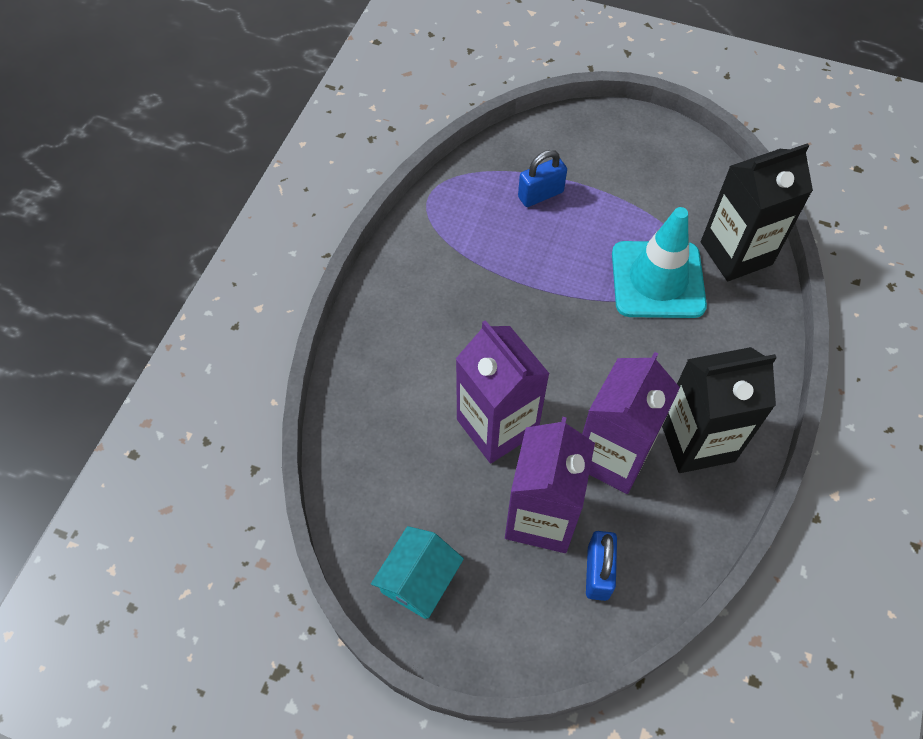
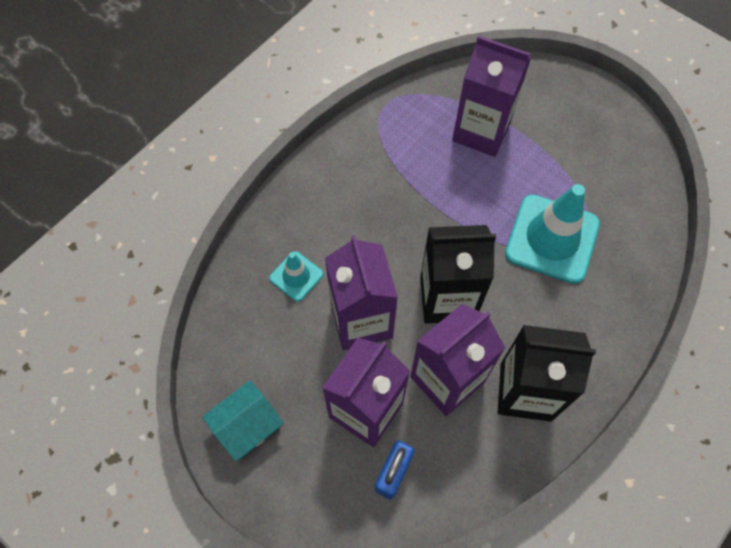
camera: 20 degrees right, 5 degrees up
blue padlock [518,150,567,207] -> purple carton [452,35,531,157]
black carton [701,143,813,281] -> black carton moved to [420,225,496,323]
none -> turquoise traffic cone [269,251,323,301]

